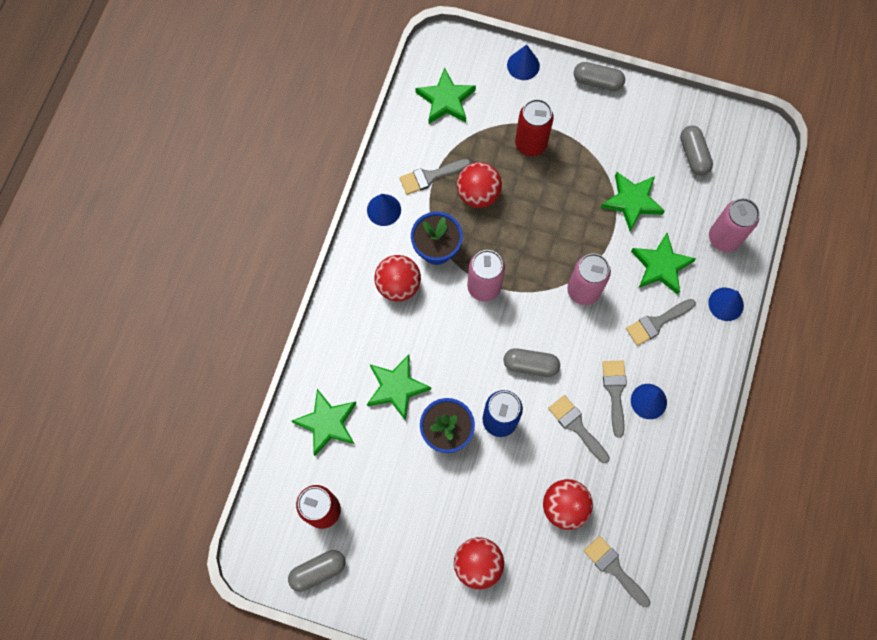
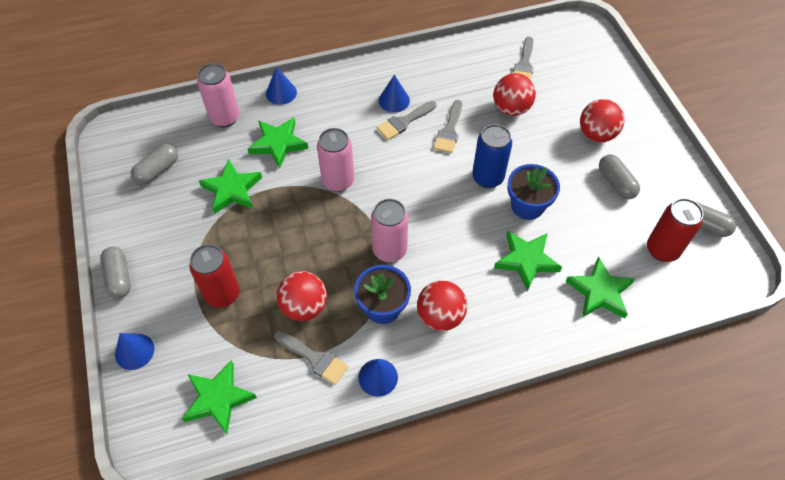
camera: 125 degrees left, 15 degrees down
grey capsule [504,348,560,377] -> grey capsule moved to [599,155,640,199]
grey brush [626,299,696,346] -> none

